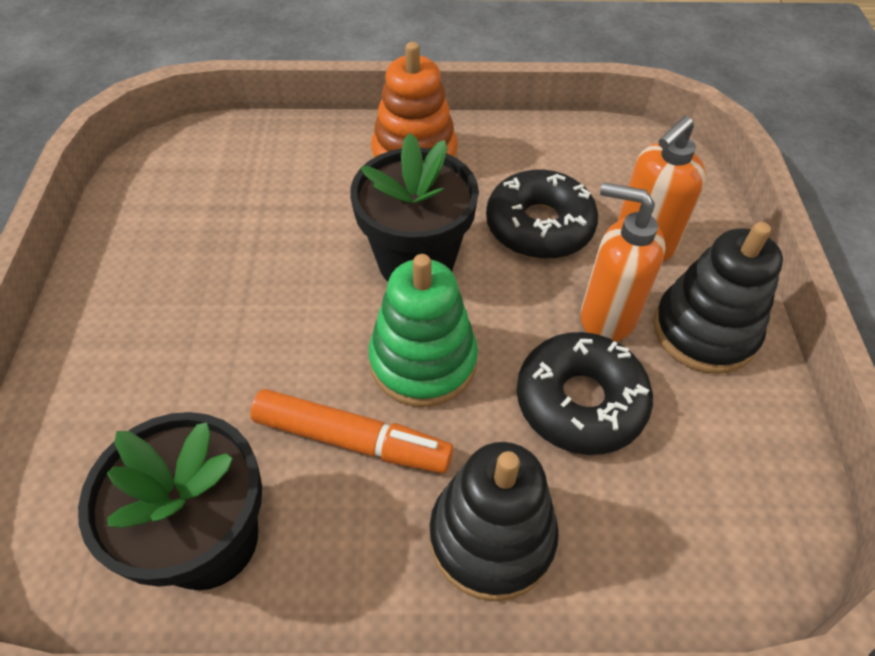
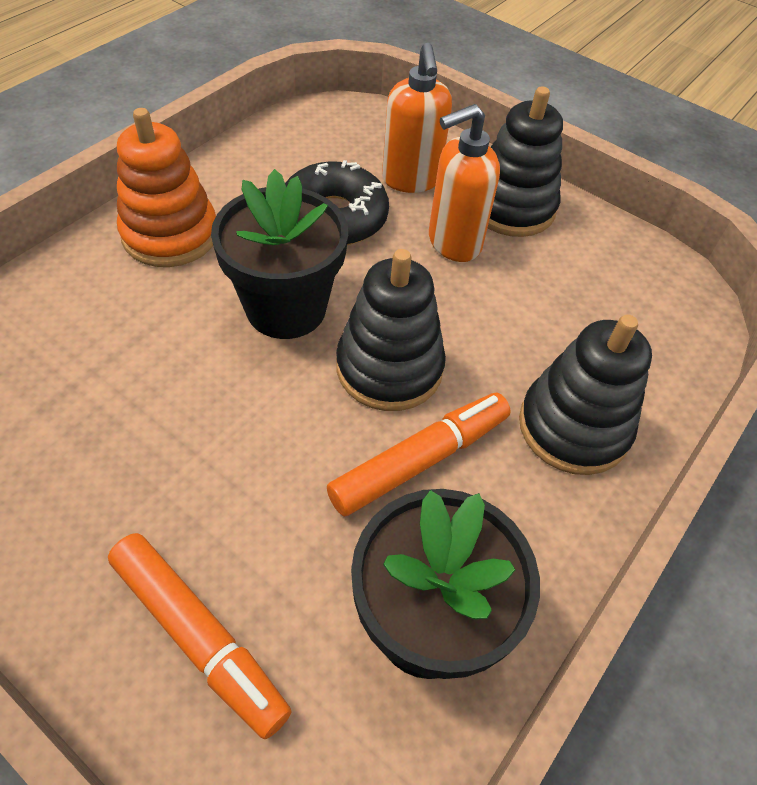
camera: 55 degrees left, 0 degrees up
green stacking toy [368,254,478,407] -> black stacking toy [336,249,446,411]
black donut [517,332,653,455] -> none
none -> orange marker [108,533,292,739]

